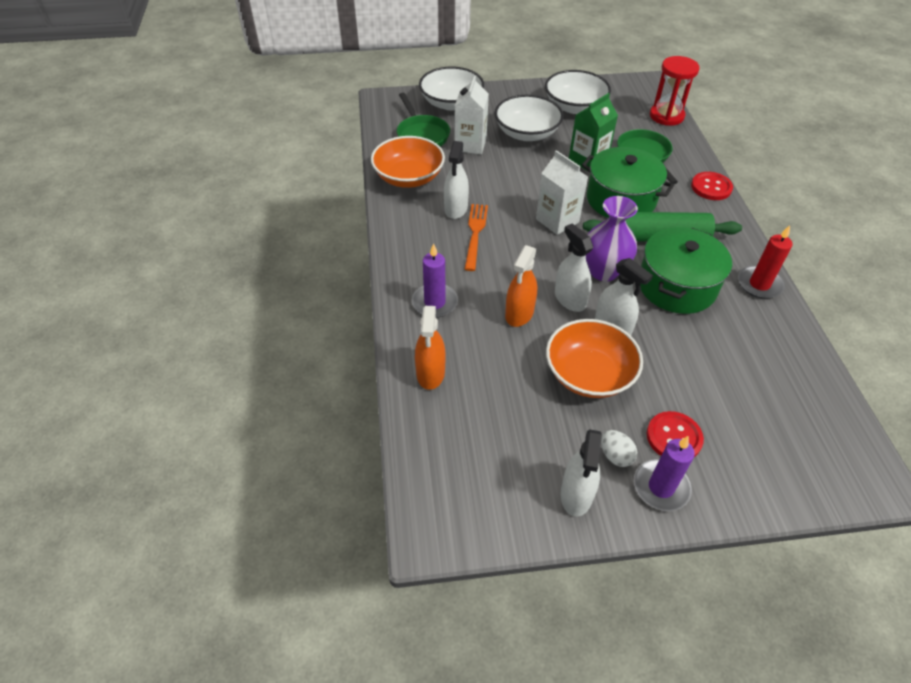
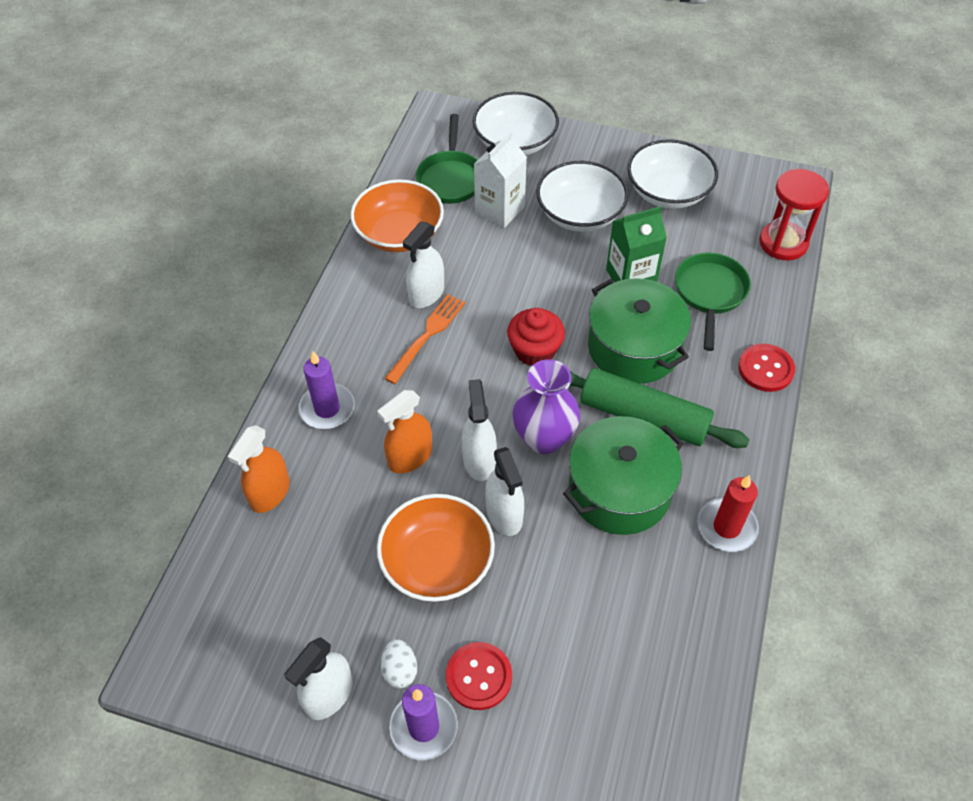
camera: 25 degrees right, 5 degrees up
white carton [536,150,588,235] -> red cupcake [507,308,565,366]

